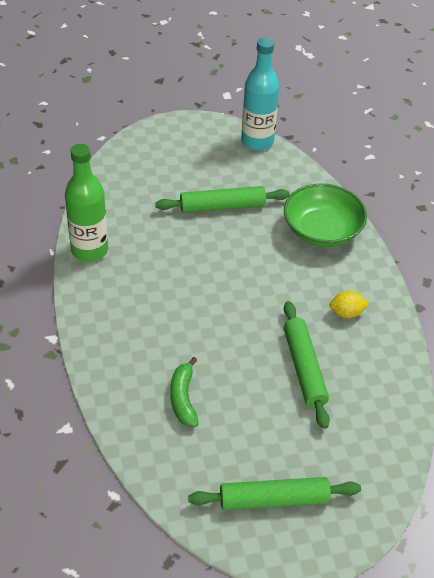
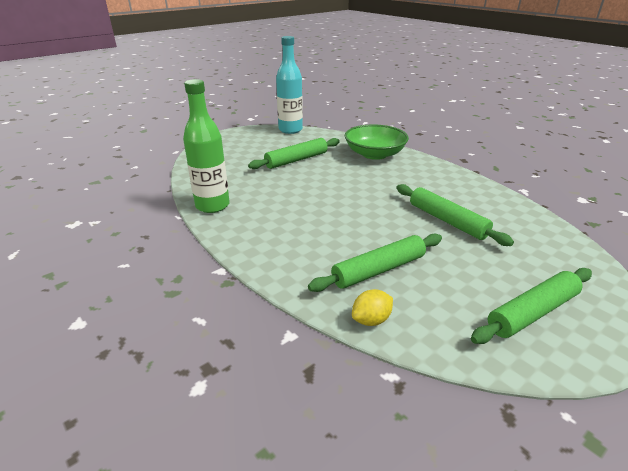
camera: 25 degrees left, 15 degrees down
green banana [170,357,198,427] -> green rolling pin [308,234,442,292]
yellow lemon [329,290,369,318] -> yellow lemon moved to [352,289,393,326]

